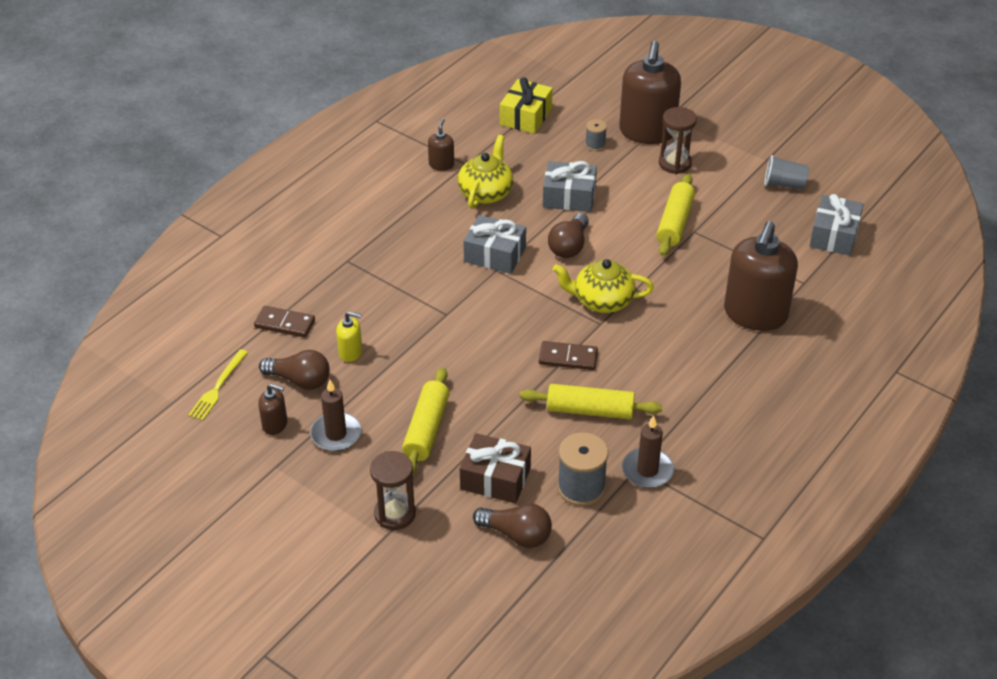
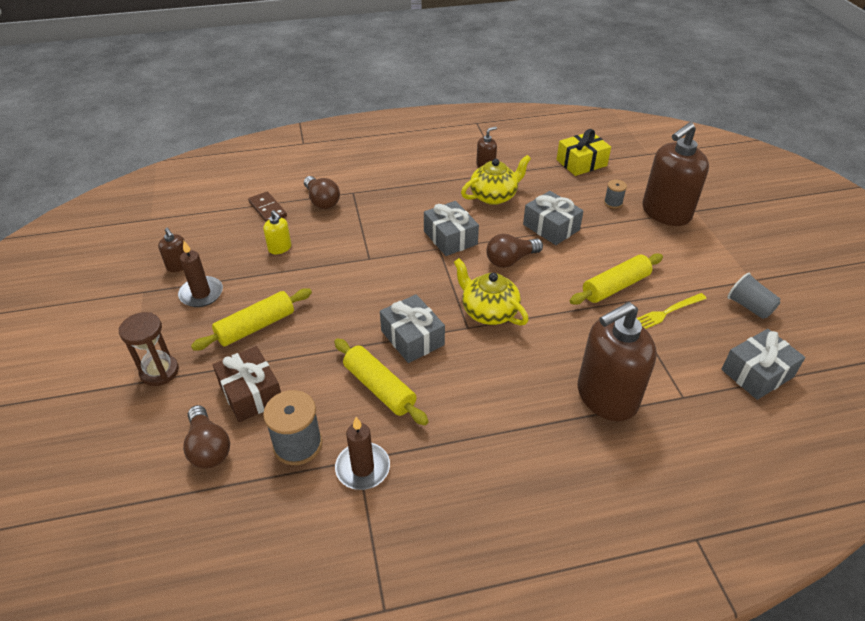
camera: 40 degrees right, 0 degrees up
yellow fork [188,349,248,421] -> yellow fork moved to [636,293,707,329]
brown light bulb [259,350,330,390] -> brown light bulb moved to [304,176,340,209]
brown domino [539,341,598,370] -> grey gift [380,294,445,363]
brown hourglass [659,107,697,174] -> none

